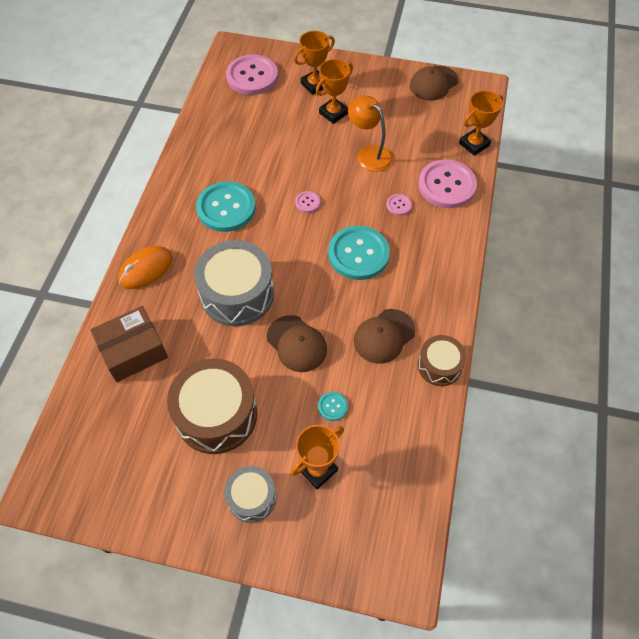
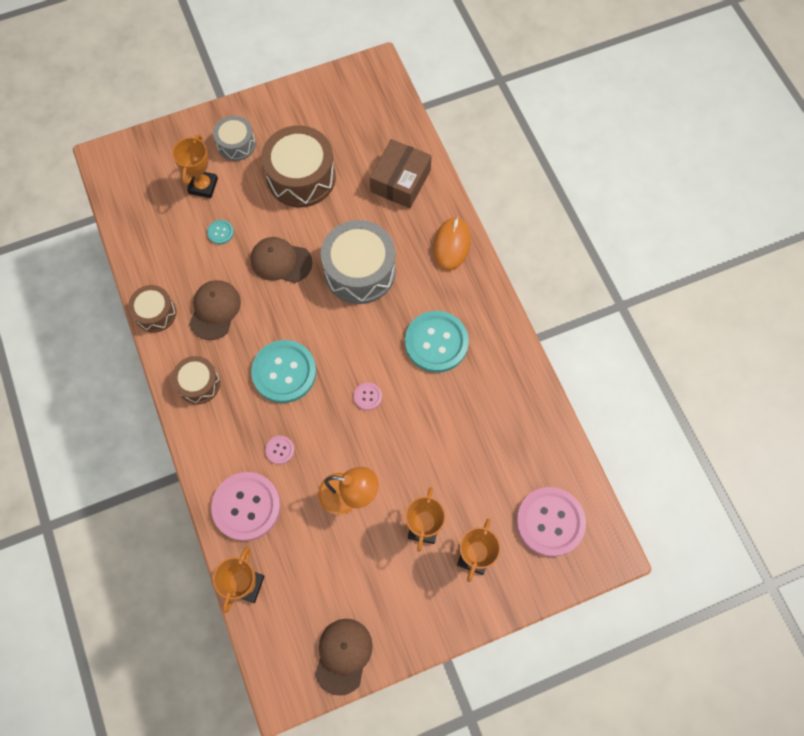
camera: 145 degrees right, 10 degrees up
none -> brown drum [172,356,220,404]

